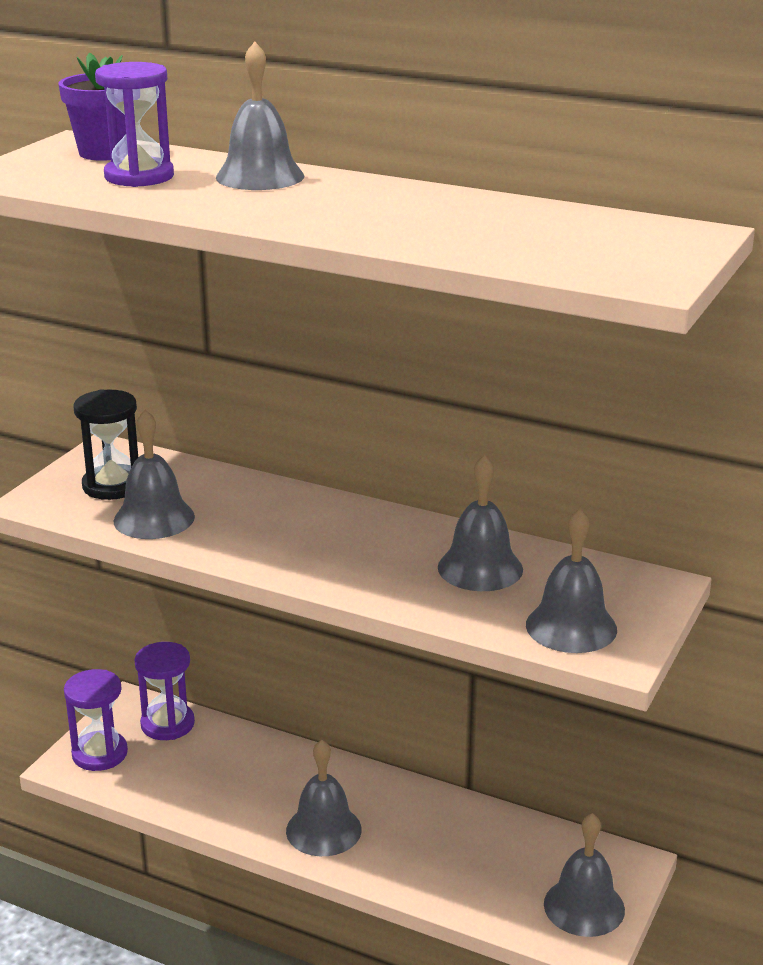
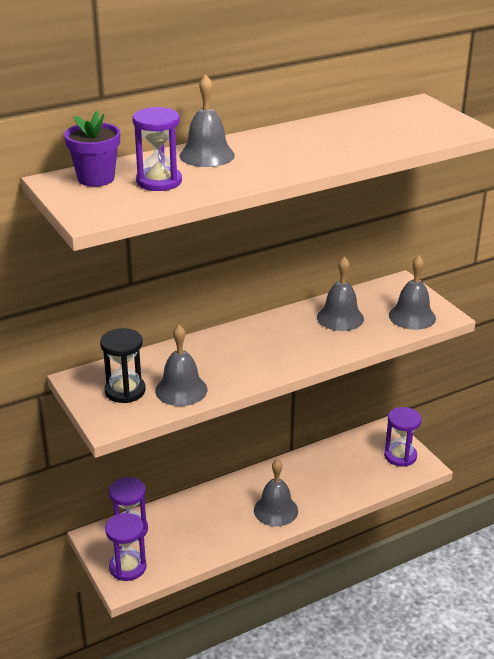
camera: 55 degrees left, 5 degrees up
grey bell [544,813,625,937] -> purple hourglass [384,407,422,467]

